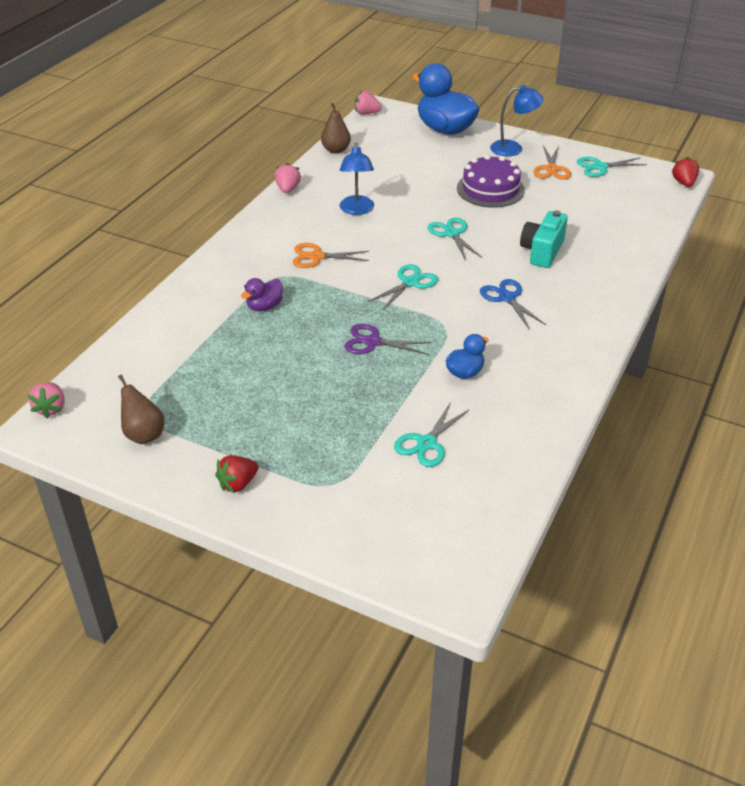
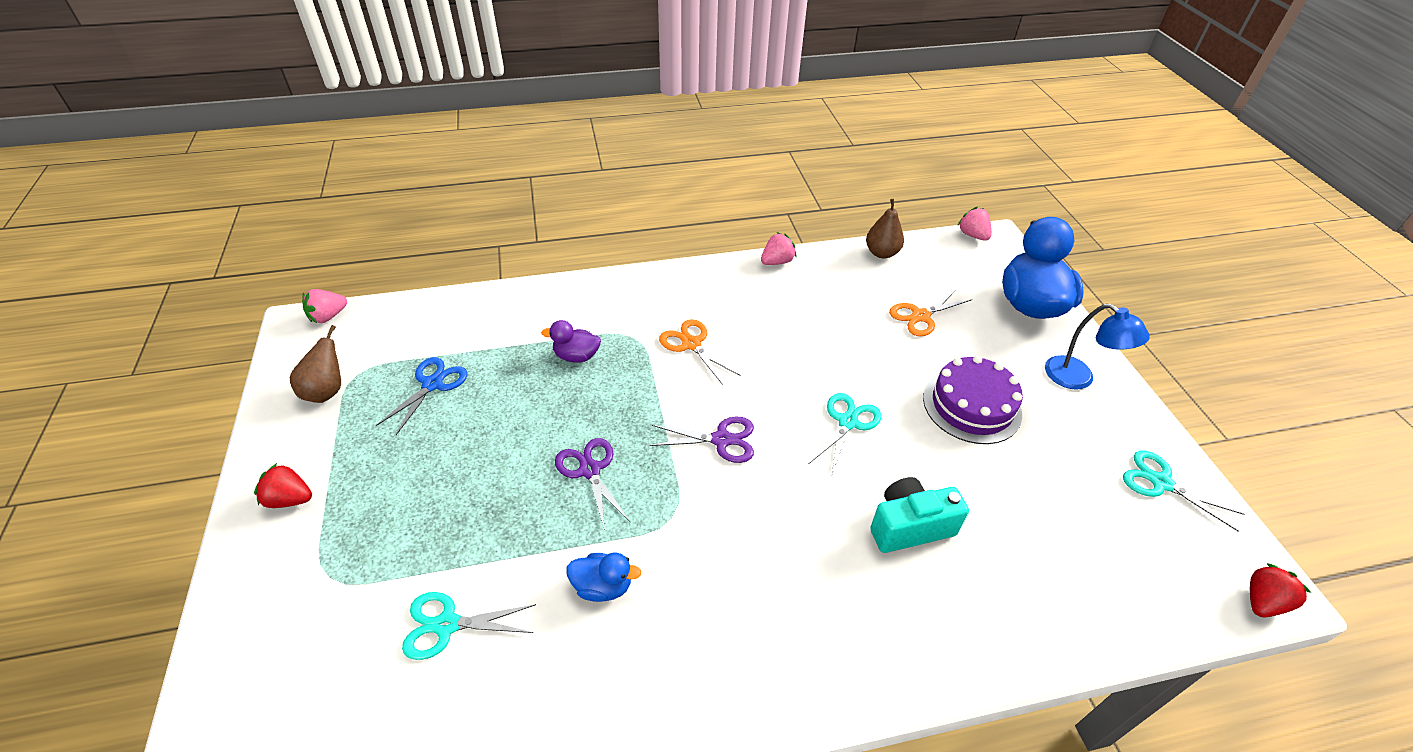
camera: 50 degrees right, 5 degrees up
blue lamp [340,143,374,215] -> none
turquoise scissors [368,264,438,311] -> purple scissors [650,416,754,463]
blue scissors [480,279,546,330] -> blue scissors moved to [376,357,468,435]
orange scissors [533,146,571,180] -> orange scissors moved to [889,289,972,336]

